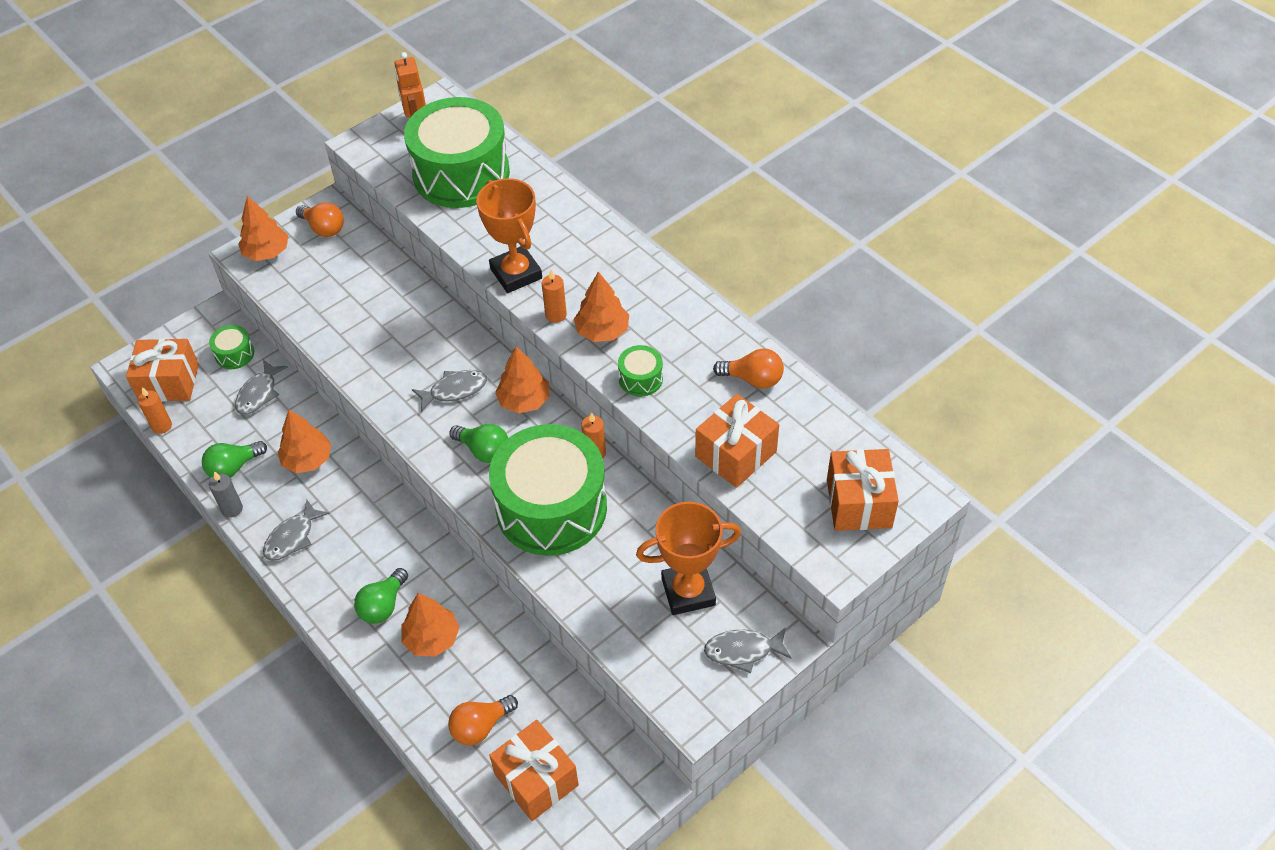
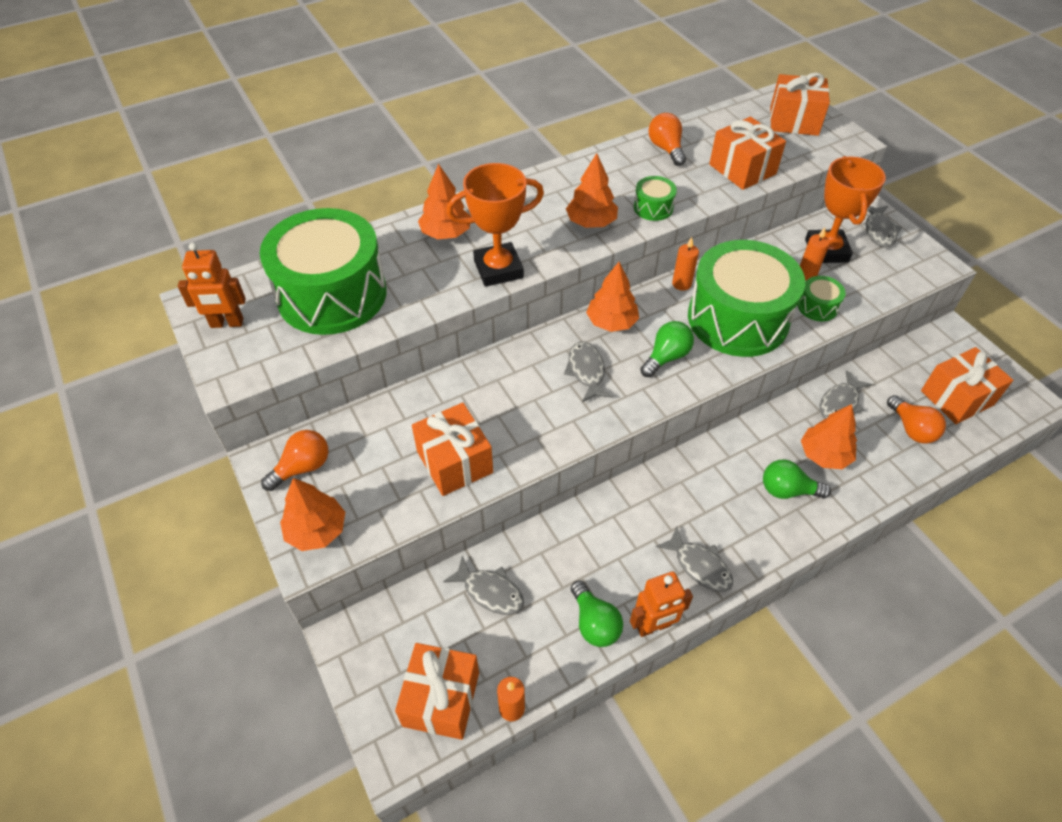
camera: 80 degrees left, 0 degrees up
green drum [209,325,254,369] -> green drum moved to [798,276,846,321]
grey candle [209,471,243,518] -> orange robot [630,571,693,637]
orange tree [278,410,331,473] -> orange tree moved to [418,164,471,239]
green light bulb [354,568,408,624] -> green light bulb turned 150 degrees clockwise [763,460,831,499]
orange candle [542,270,567,323] -> orange candle moved to [800,227,830,280]
orange light bulb [713,348,784,389] -> orange light bulb turned 45 degrees counterclockwise [649,113,686,166]
none -> orange gift [412,403,493,496]
none -> grey fish [820,370,872,419]

